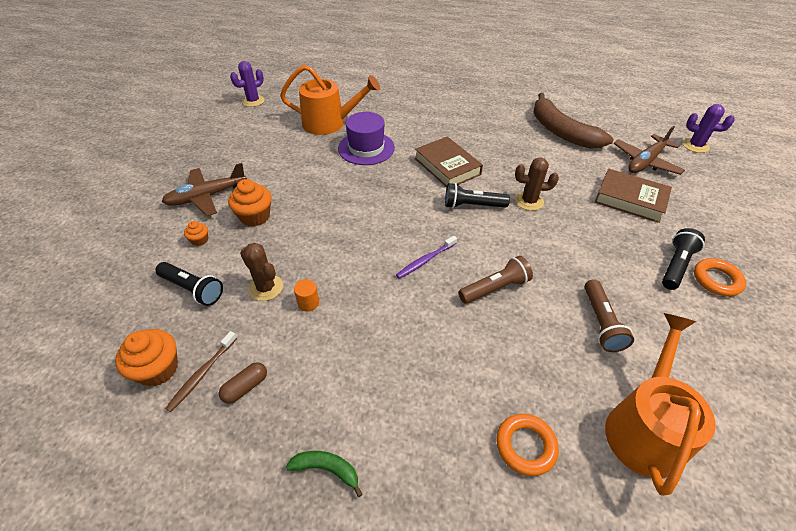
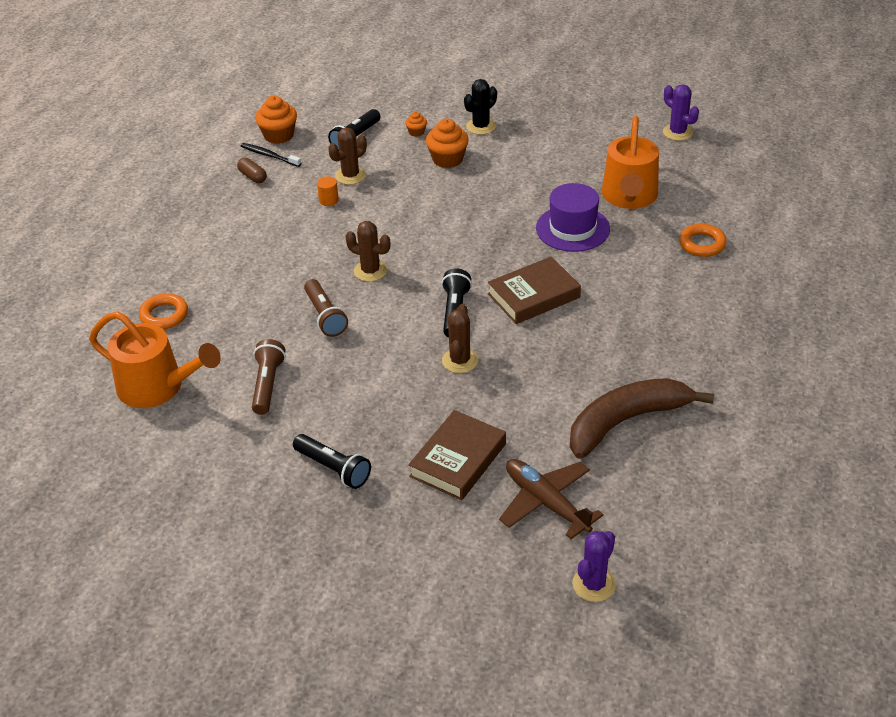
camera: 95 degrees right, 5 degrees down
brown plane [162,163,247,216] -> black cactus [464,79,497,135]
brown toothbrush [165,331,237,412] -> black toothbrush [241,143,301,167]
green banana [286,451,363,497] -> none
purple toothbrush [396,236,457,279] -> brown cactus [345,221,390,282]
brown flashlight [584,279,634,352] -> brown flashlight turned 90 degrees clockwise [252,339,286,415]
orange ring [694,258,746,297] -> orange ring moved to [679,224,727,257]

